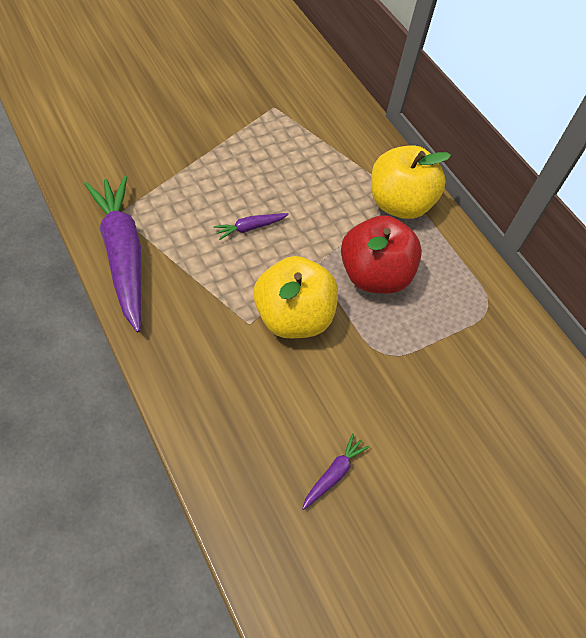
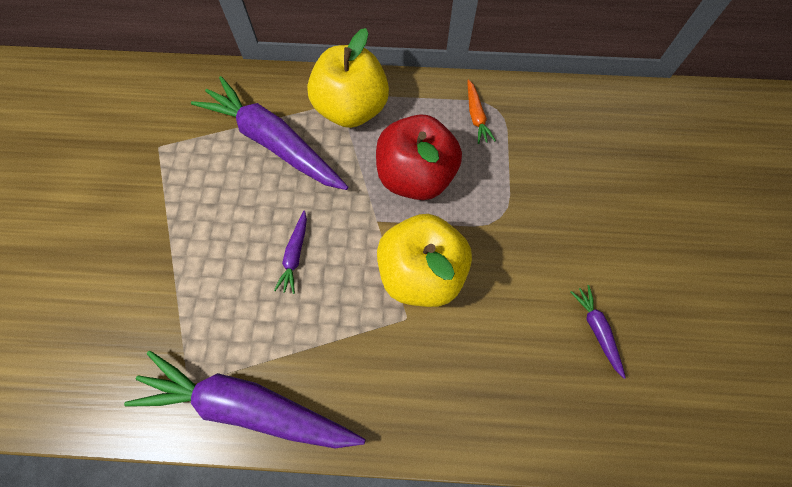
camera: 50 degrees left, 10 degrees up
none -> purple carrot [191,76,348,190]
none -> orange carrot [468,79,496,144]

